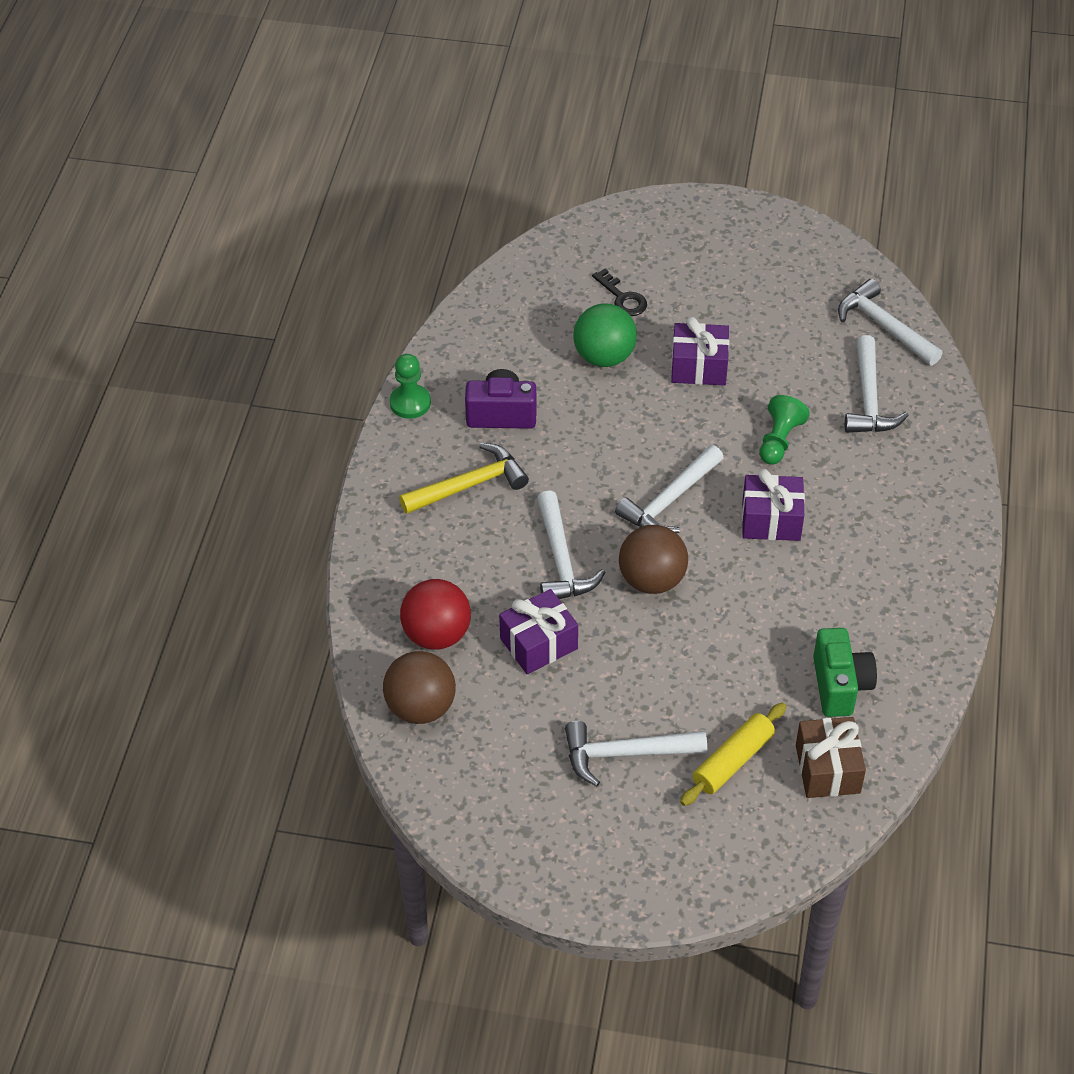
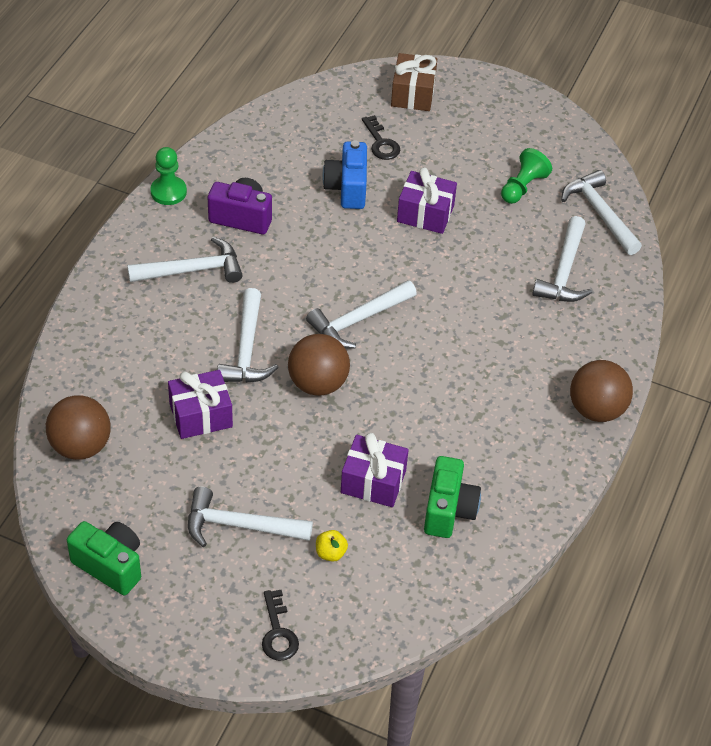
camera: 10 degrees right, 0 degrees up
yellow hammer [399,443,529,514] -> white hammer [127,237,243,283]
red ball [400,579,471,650] -> none
green ball [573,304,637,367] -> blue camera [322,140,367,209]
yellow rolling pin [680,703,786,806] -> yellow apple [316,530,348,562]
purple gift [742,469,805,541] -> purple gift moved to [341,433,409,507]
green pawn [759,395,810,465] -> green pawn moved to [501,148,552,204]
brown gift [796,717,866,798] -> brown gift moved to [391,53,437,111]
none -> green camera [67,521,141,595]
none -> black key [262,590,299,661]
none -> brown ball [570,360,633,422]

